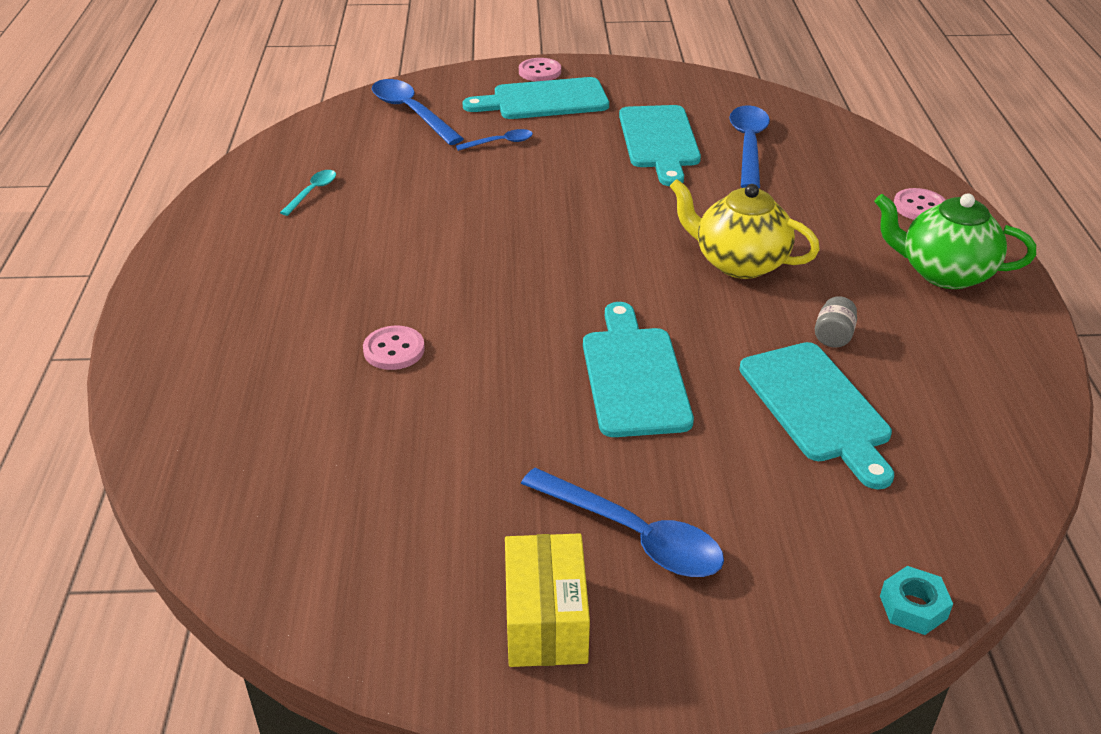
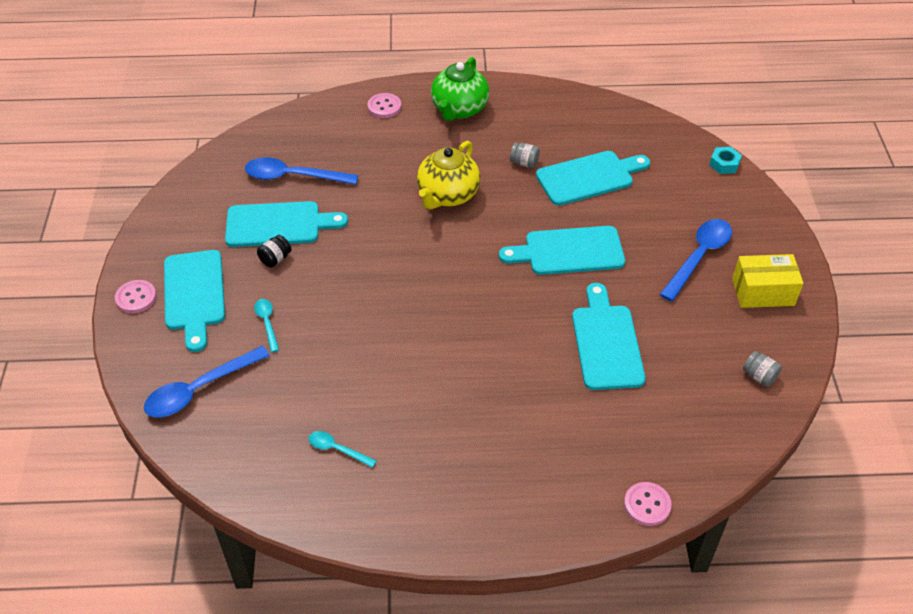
camera: 90 degrees left, 10 degrees up
pink button [363,326,425,370] -> pink button moved to [624,482,672,526]
blue spoon [456,129,533,151] -> turquoise spoon [254,299,279,352]
none -> black jar [257,235,292,268]
none -> turquoise cutting board [572,283,646,390]
none -> grey jar [743,351,782,387]

